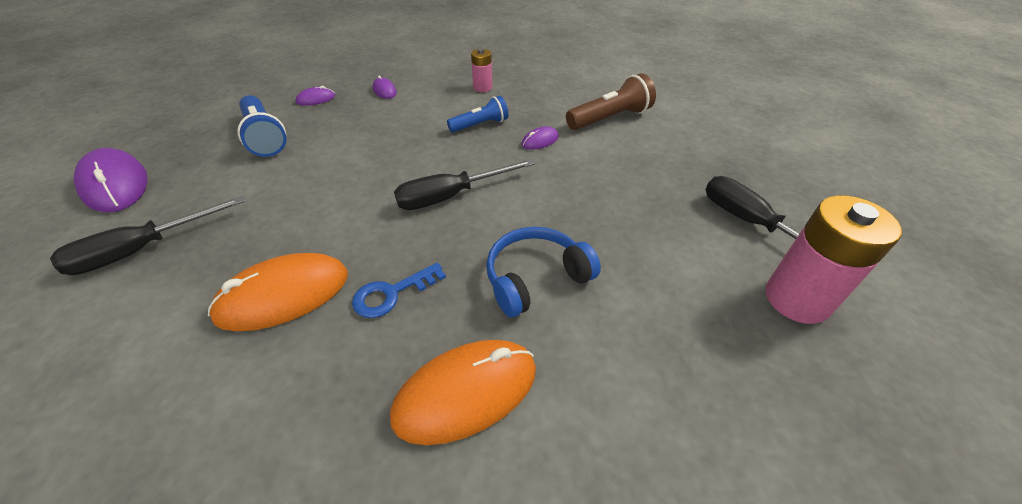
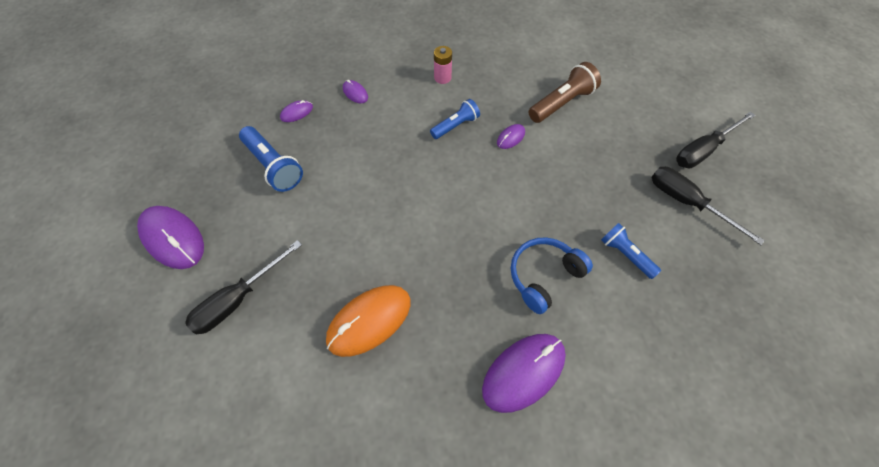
camera: 10 degrees left, 15 degrees up
blue key [352,262,446,318] -> none
orange mouse [390,340,536,445] -> purple mouse [482,334,566,413]
black screwdriver [394,159,535,210] -> black screwdriver moved to [676,112,756,168]
pink battery [765,195,902,324] -> none
none -> blue flashlight [601,223,661,279]

